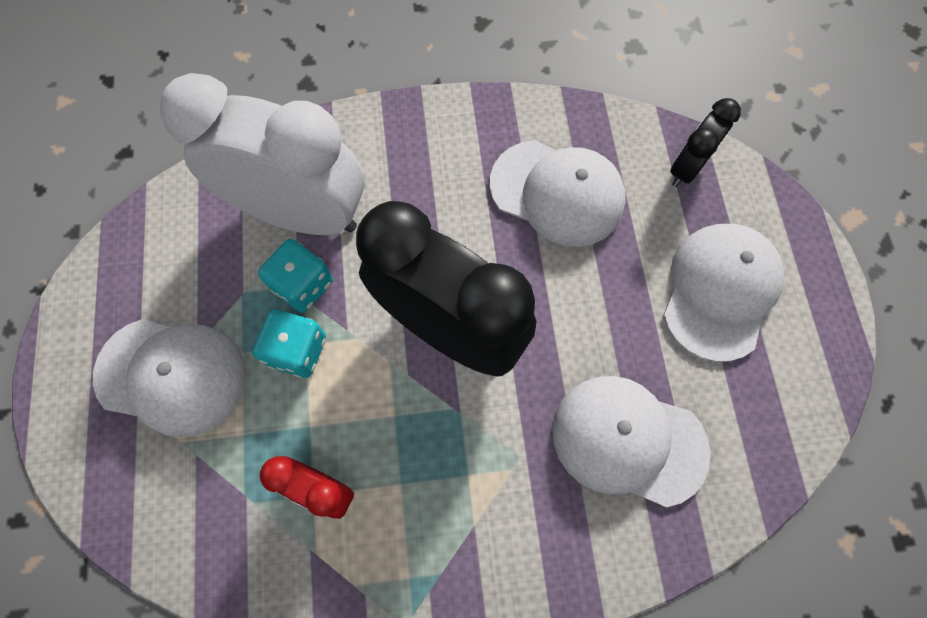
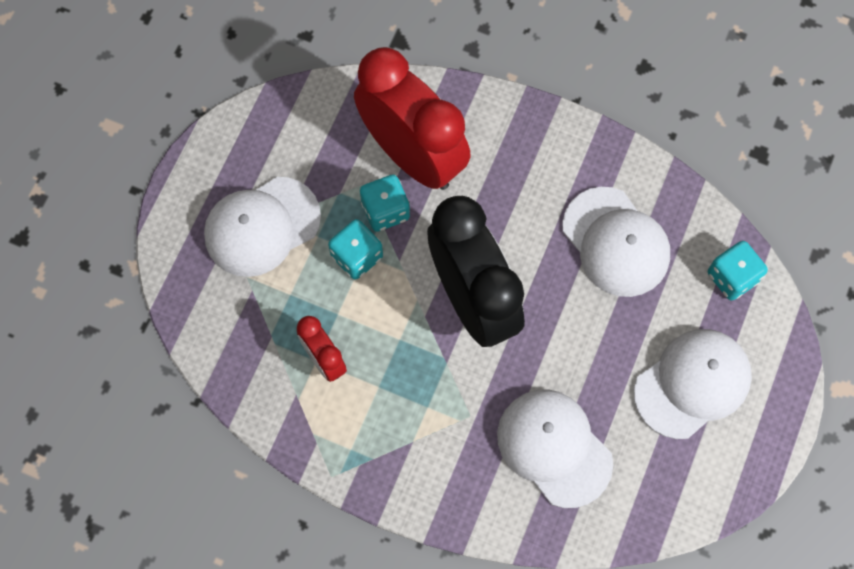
camera: 30 degrees right, 0 degrees up
white cap [93,319,246,438] -> white cap turned 105 degrees clockwise [204,177,321,277]
white clock [160,73,365,235] -> red clock [354,47,471,190]
black clock [670,98,741,187] -> turquoise dice [708,241,768,300]

